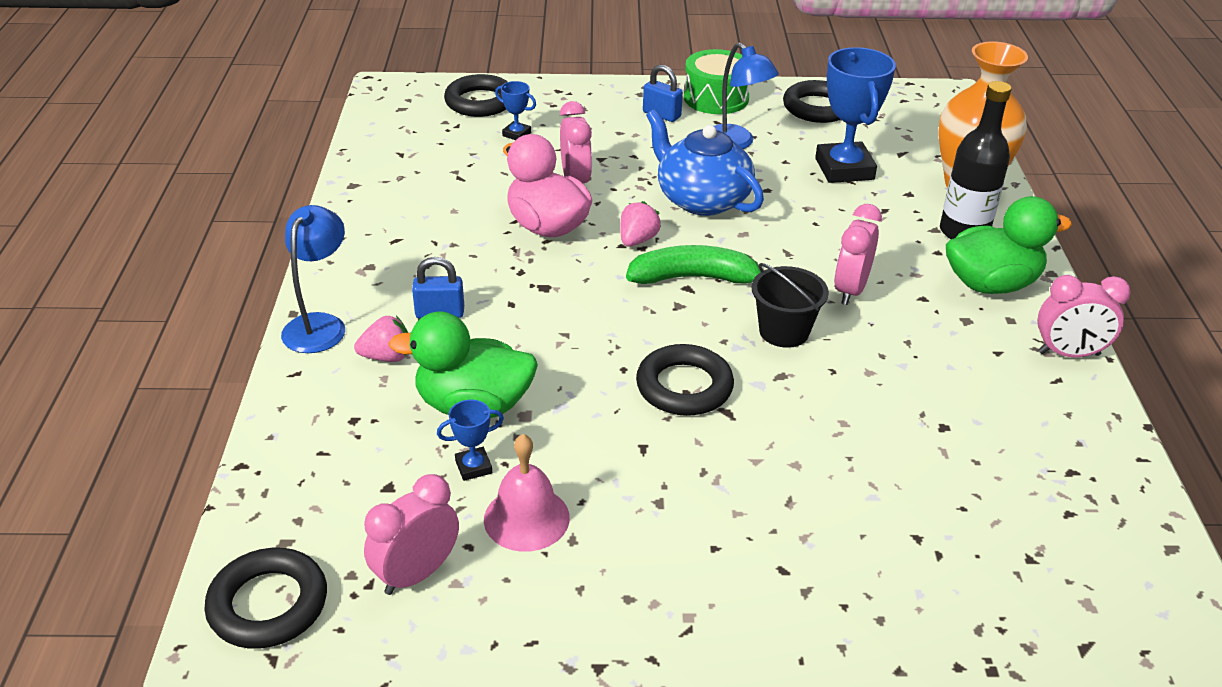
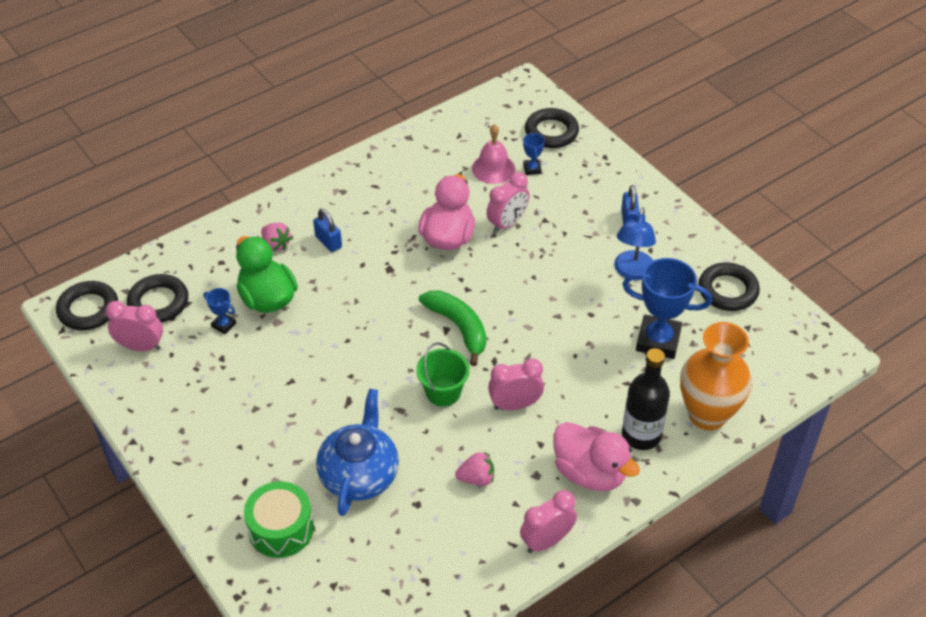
camera: 55 degrees right, 10 degrees up
blue lamp [281,205,345,353] -> none
pink bell [484,434,570,552] -> pink bell moved to [472,124,515,184]
pink strawberry [620,201,661,246] -> pink strawberry moved to [455,452,494,486]
black ring [636,344,734,416] -> black ring moved to [127,274,188,322]
blue teapot [646,110,764,216] -> blue teapot moved to [316,389,399,516]
green drum [684,49,749,114] -> green drum moved to [244,481,314,558]
black bucket [751,263,829,348] -> green bucket [416,342,469,407]
blue trophy [815,47,896,183] -> blue trophy turned 60 degrees clockwise [622,258,712,359]
green duck [946,196,1072,294] -> pink duck [554,422,640,491]
pink clock [1037,275,1131,357] -> pink clock turned 90 degrees clockwise [520,490,577,553]

